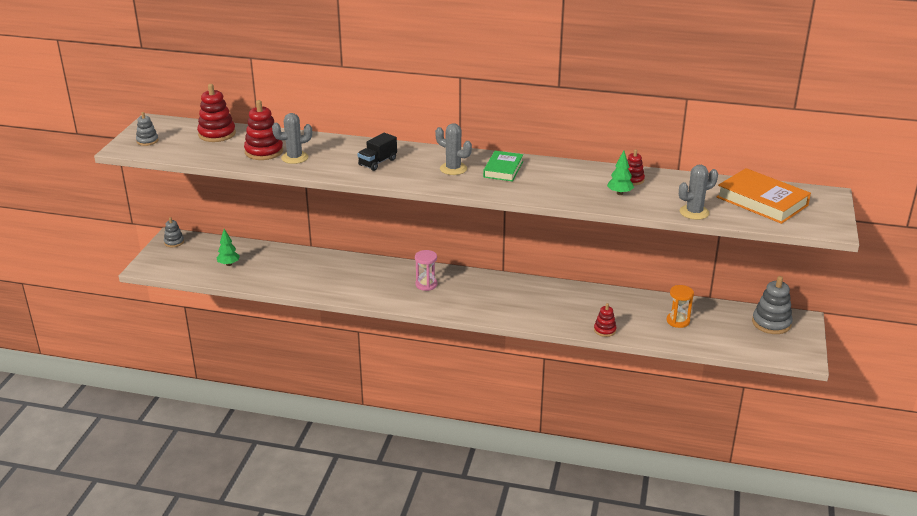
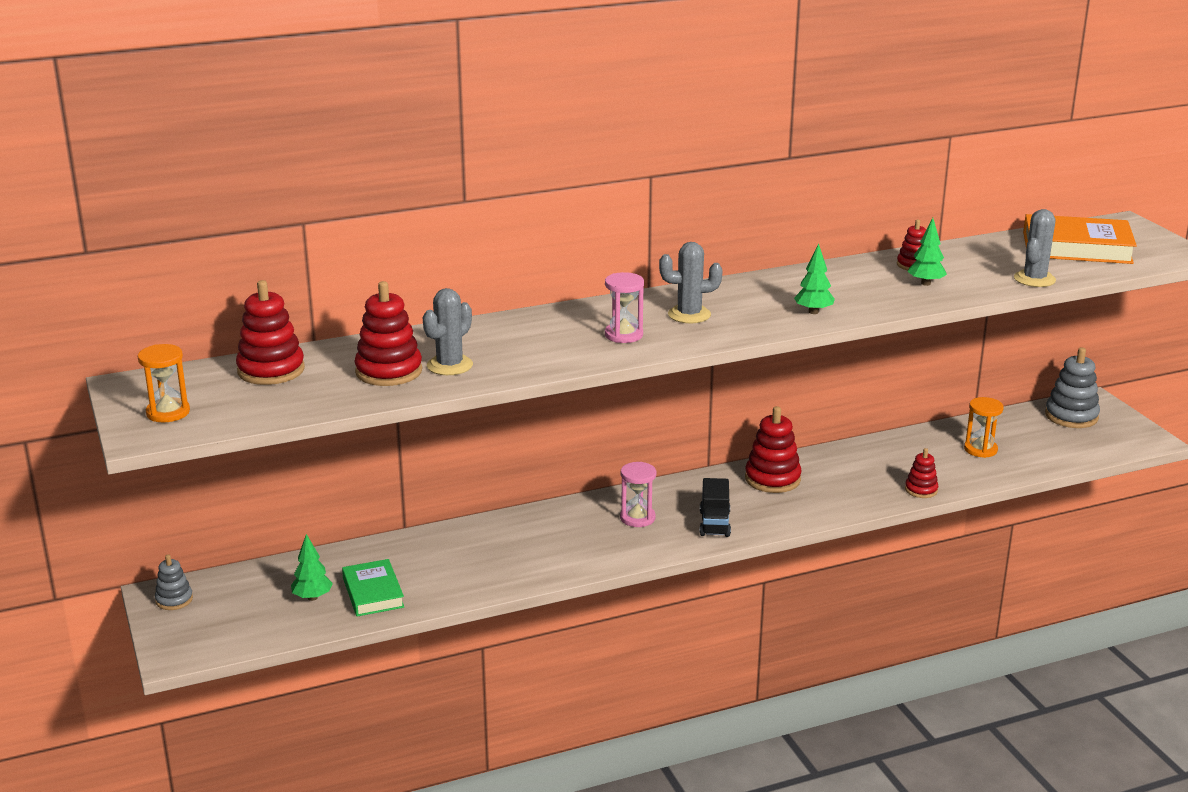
camera: 35 degrees left, 5 degrees down
grey stacking toy [136,112,159,146] -> orange hourglass [138,344,190,422]
black truck [357,133,397,171] -> black truck moved to [700,478,731,537]
green book [483,151,523,182] -> green book moved to [342,559,404,616]
none -> pink hourglass [605,272,644,343]
none -> red stacking toy [745,406,802,493]
none -> green tree [794,243,835,314]

